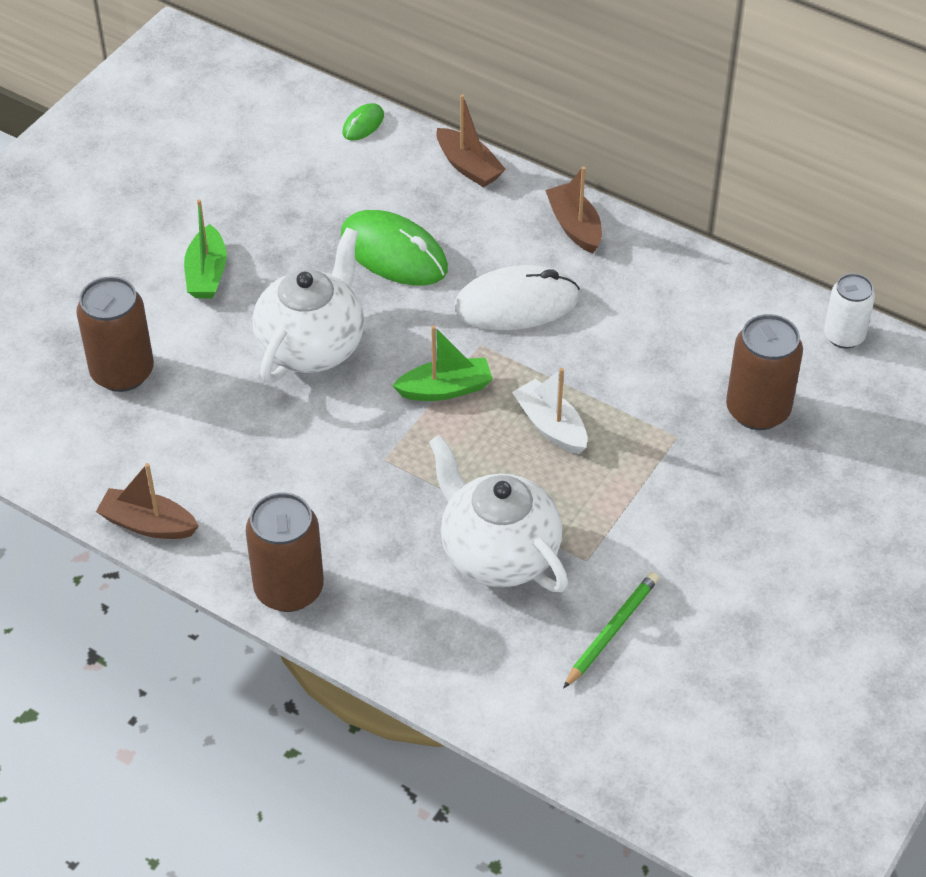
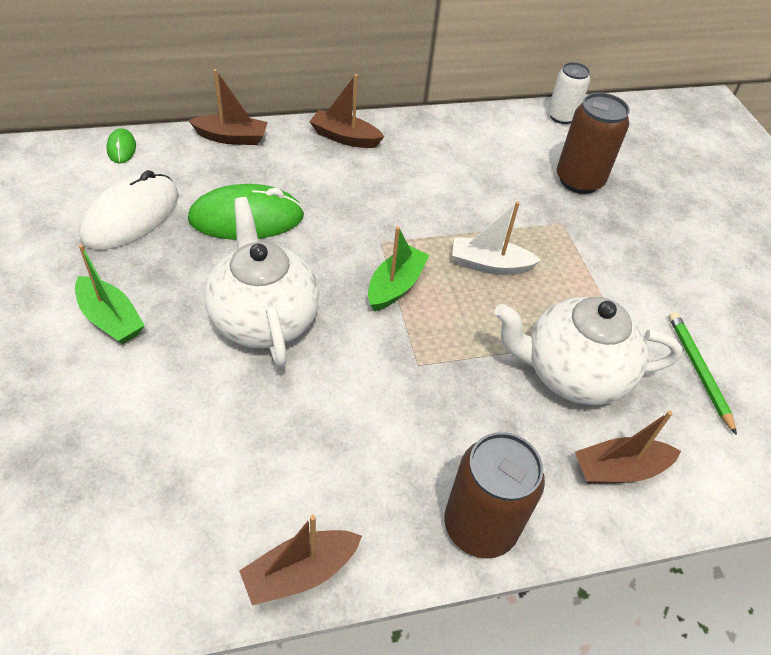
camera: 50 degrees left, 0 degrees up
brown can [76,276,154,392] -> none
white mouse [454,265,580,330] -> white mouse moved to [79,170,179,250]
none -> brown boat [575,411,681,484]

